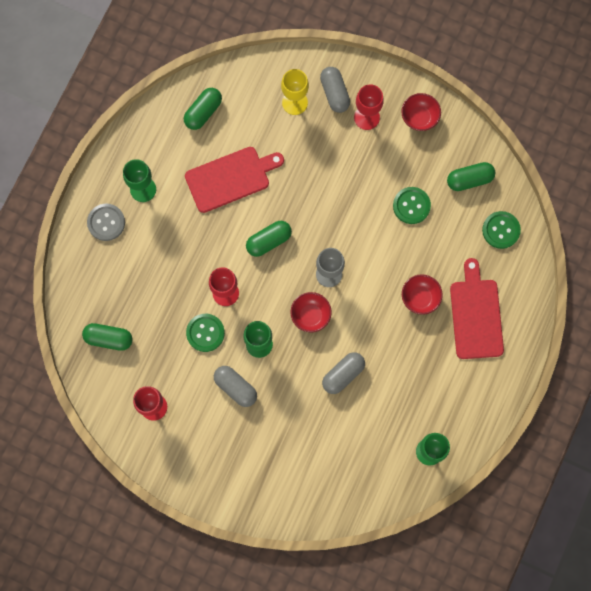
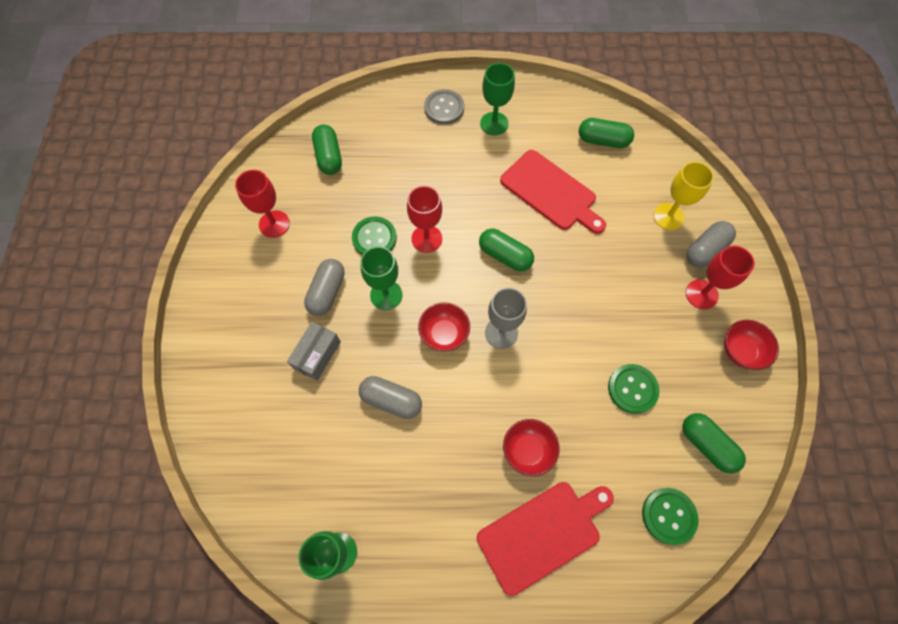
camera: 65 degrees right, 10 degrees down
none -> grey box [287,322,341,381]

